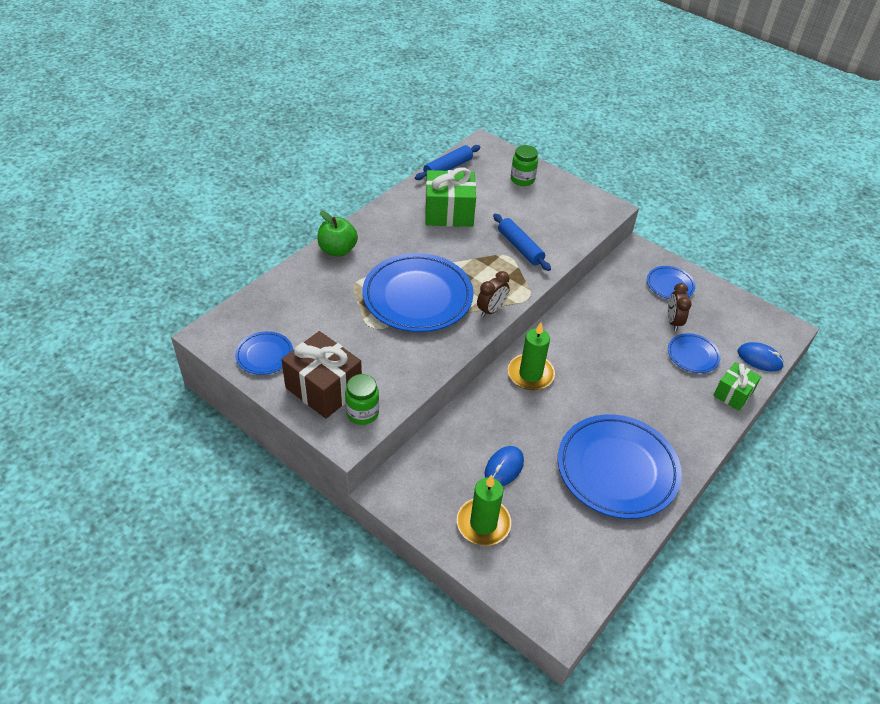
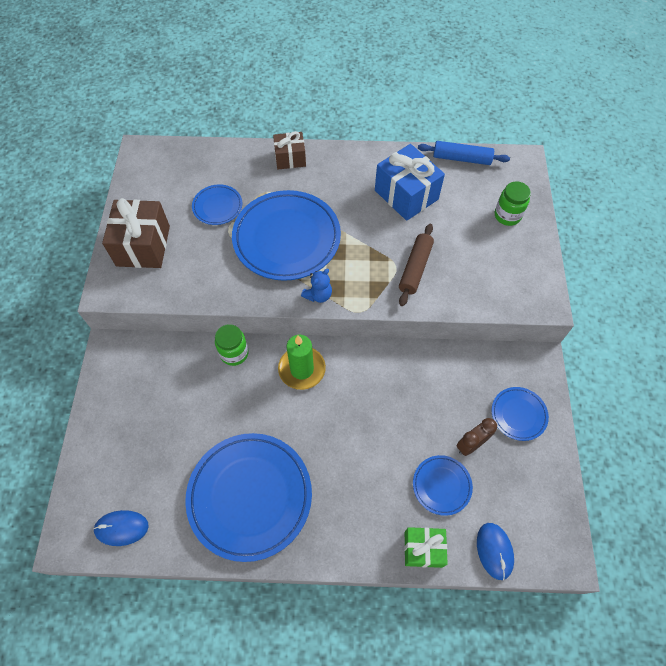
camera: 55 degrees right, 15 degrees up
blue plate [235,331,293,375] -> blue plate moved to [192,184,242,225]
green apple [317,211,358,257] -> brown gift [273,131,306,169]
green jar [345,374,379,425] -> green jar moved to [215,324,249,366]
green gift [425,167,476,227] -> blue gift [375,144,445,221]
green candle [457,475,511,546] -> none
brown clock [477,271,510,317] -> blue teddy bear [301,269,332,303]
blue mouse [485,446,524,486] -> blue mouse moved to [93,510,149,546]
blue rolling pin [493,214,551,271] -> brown rolling pin [399,224,434,306]

